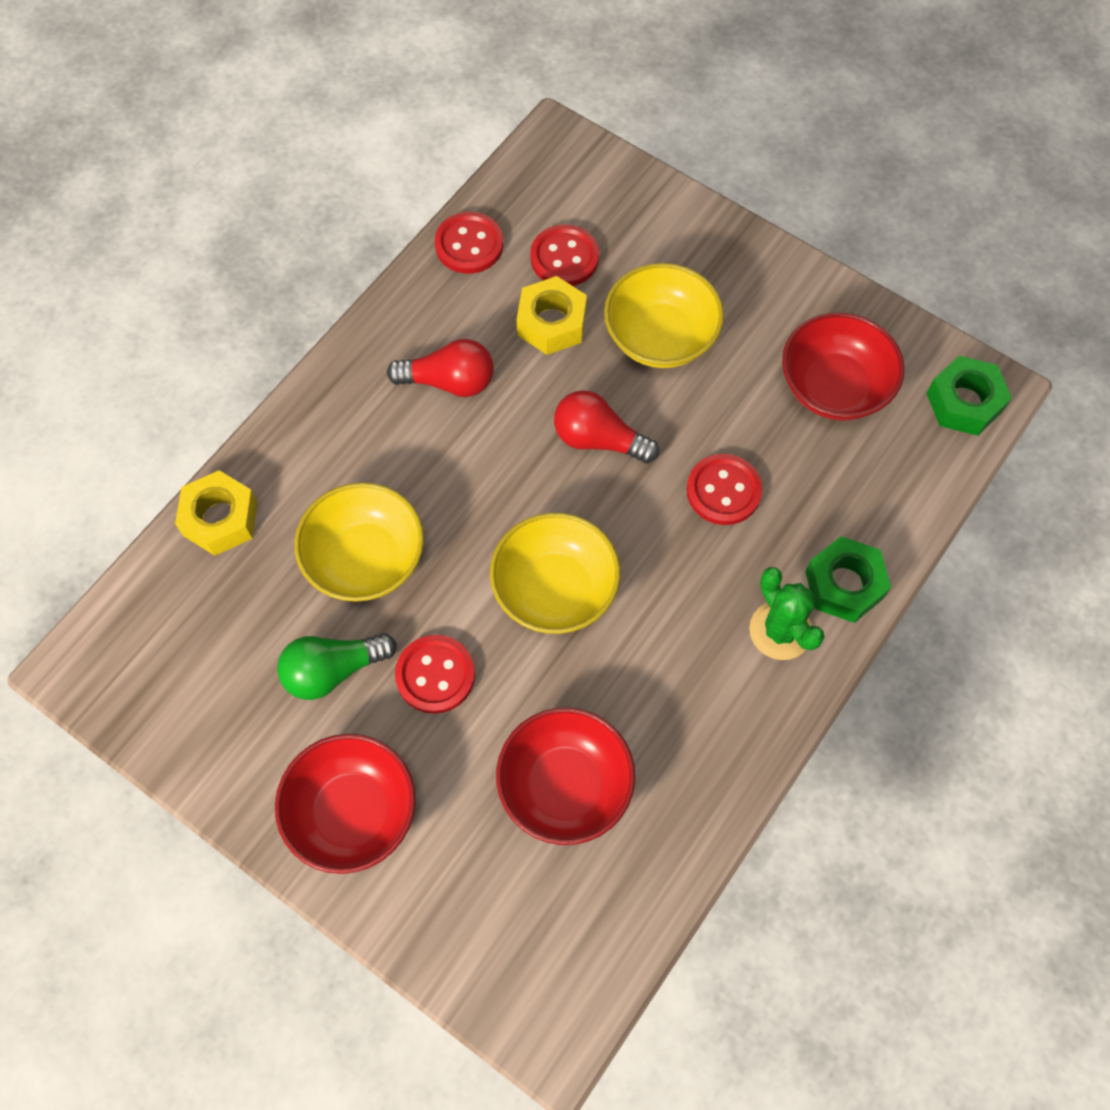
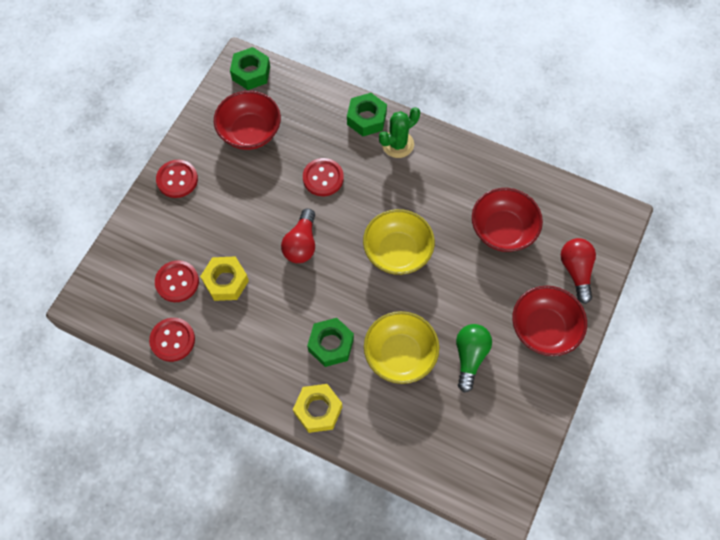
camera: 100 degrees left, 0 degrees up
yellow nut [175,470,258,556] -> yellow nut moved to [293,384,342,433]
green light bulb [277,633,397,700] -> green light bulb turned 135 degrees counterclockwise [456,324,492,392]
red light bulb [387,339,494,397] -> red light bulb moved to [561,238,596,304]
red button [395,635,475,714] -> red button moved to [156,160,198,198]
yellow bowl [604,263,724,368] -> none
none -> green nut [307,318,354,367]

